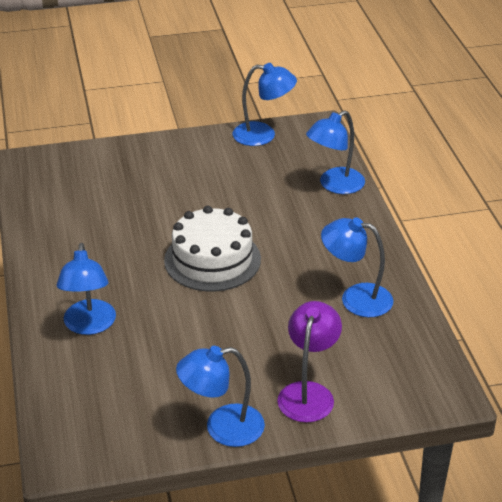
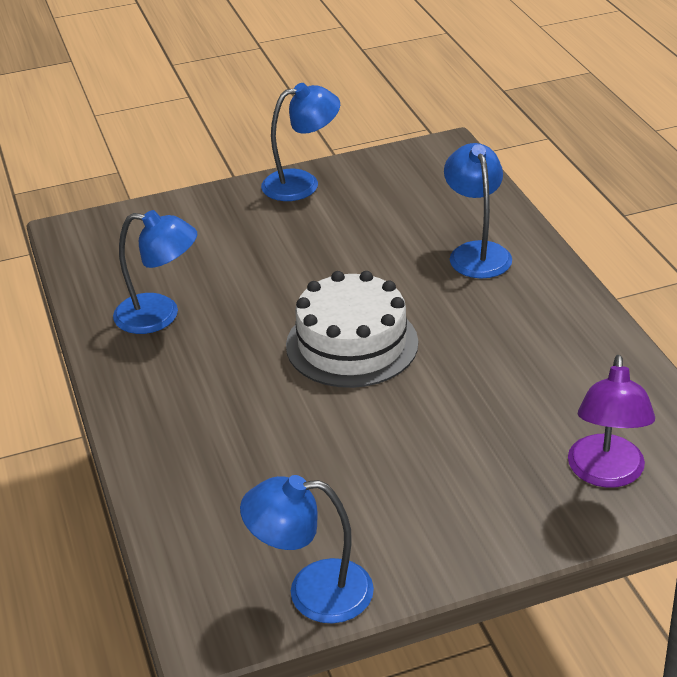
camera: 175 degrees right, 0 degrees up
purple lamp [277,301,342,423] -> purple lamp moved to [568,355,655,488]
blue lamp [306,110,365,194] -> none

